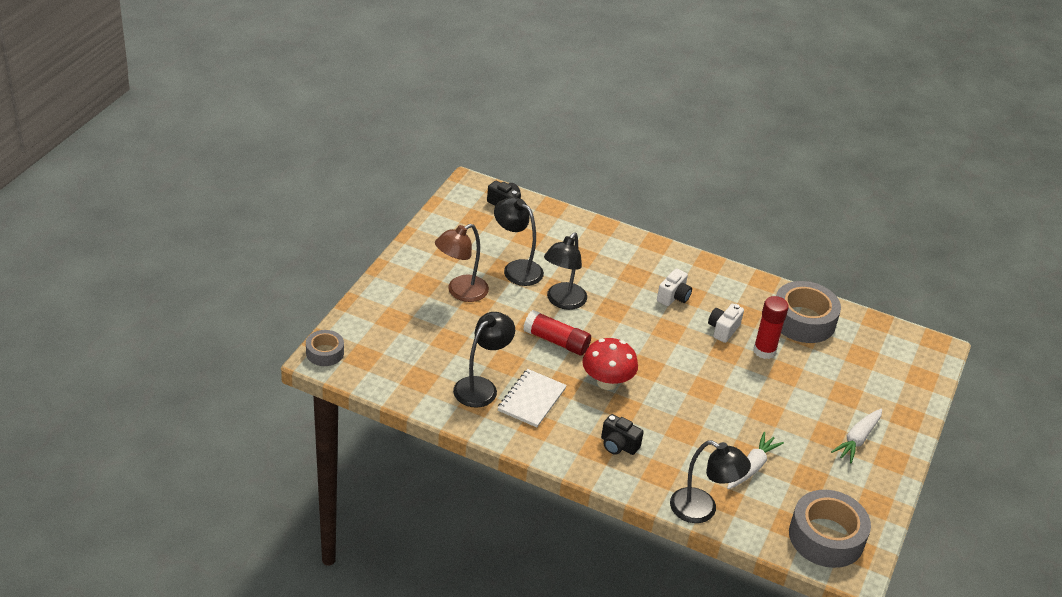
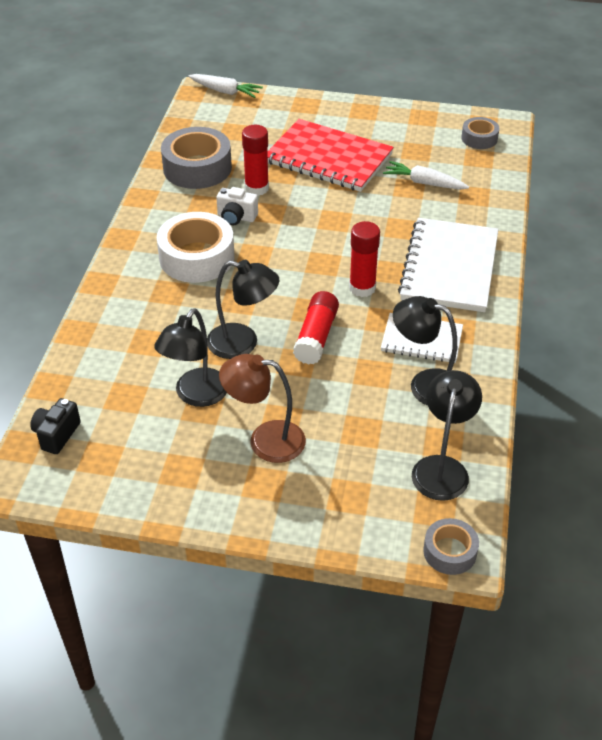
camera: 100 degrees left, 5 degrees up
brown lamp [435,224,489,302] -> brown lamp turned 150 degrees clockwise [219,354,306,463]
red mushroom [582,338,638,390] -> red glue stick [349,221,380,297]
black camera [601,414,644,455] -> white notebook [398,218,499,312]
white camera [657,269,692,306] -> white tape [157,212,235,283]
black lamp [670,440,751,523] -> black lamp moved to [412,370,482,501]
grey tape [789,490,871,568] -> grey tape [461,117,500,149], size x0.55
white carrot [831,409,882,463] -> white carrot moved to [189,74,263,98]
none -> red notebook [267,119,394,192]

